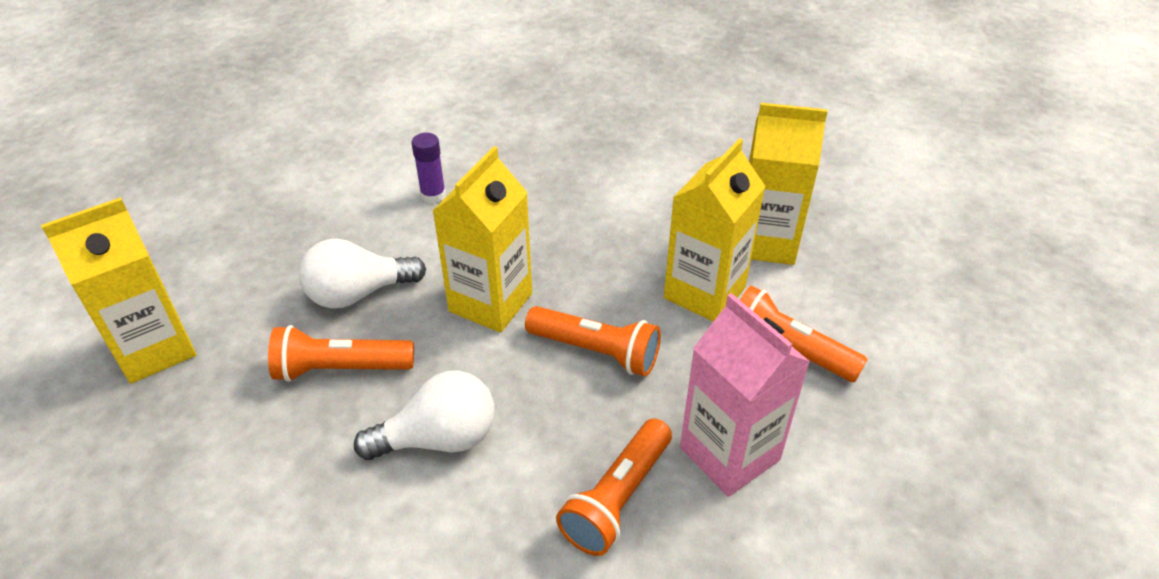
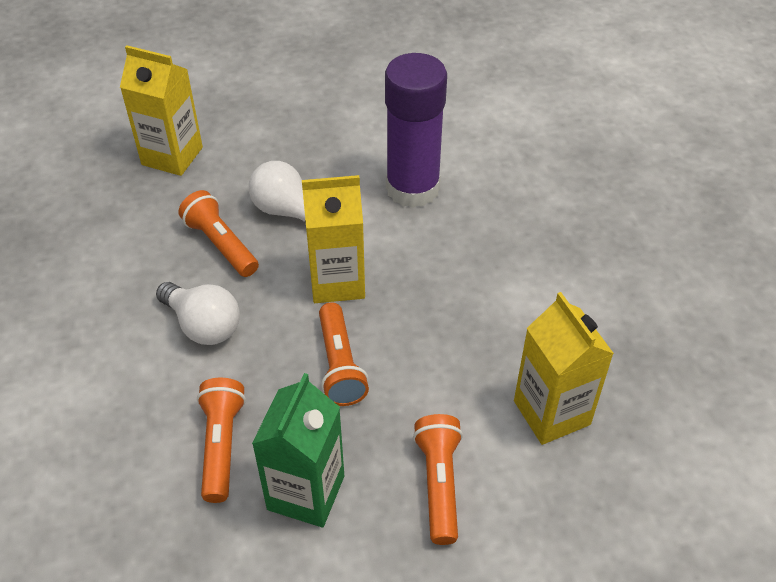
camera: 55 degrees right, 5 degrees up
purple glue stick [412,133,446,203] -> purple glue stick [385,53,447,208], size x2.49
orange flashlight [556,418,672,556] -> orange flashlight turned 90 degrees clockwise [197,378,246,503]
yellow carton [664,138,766,322] -> none
pink carton [680,293,810,497] -> green carton [252,373,344,528]

